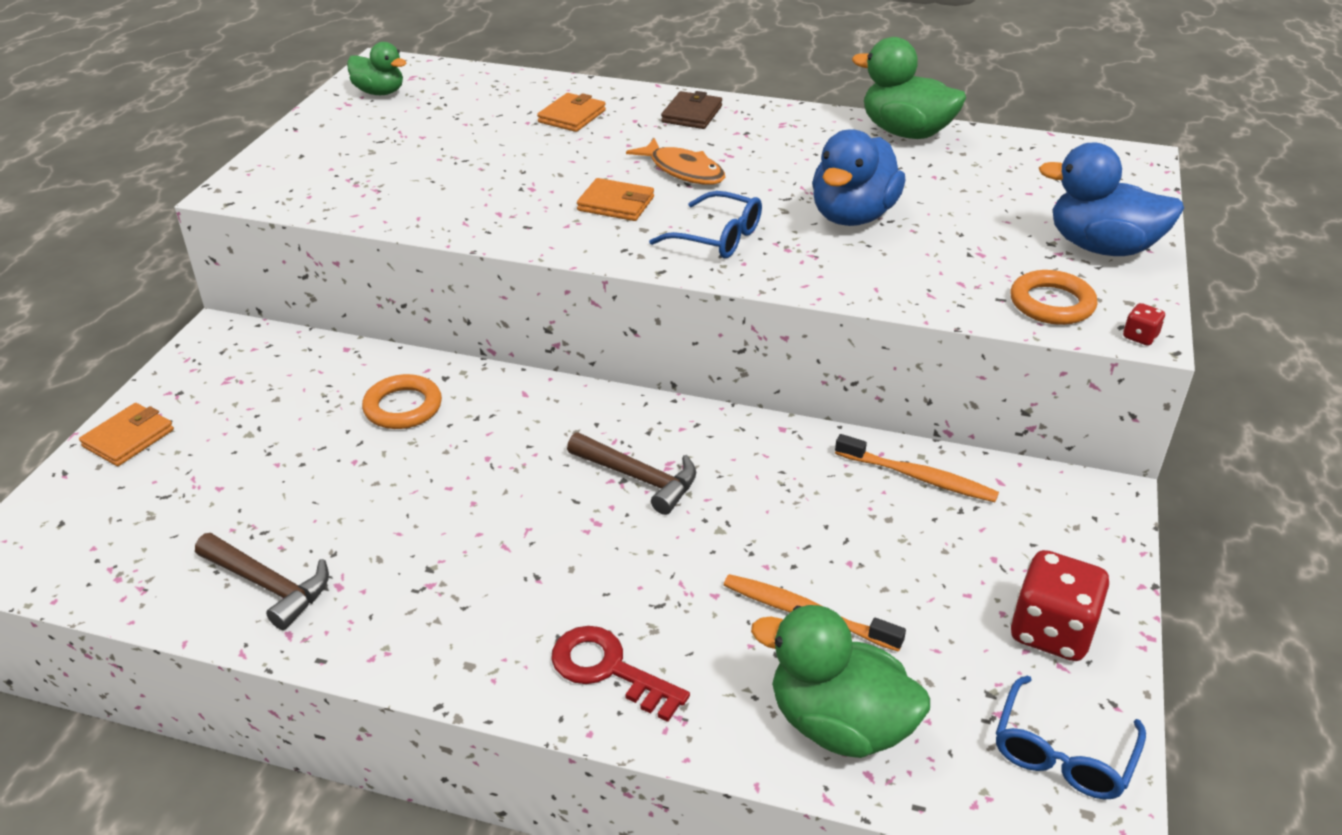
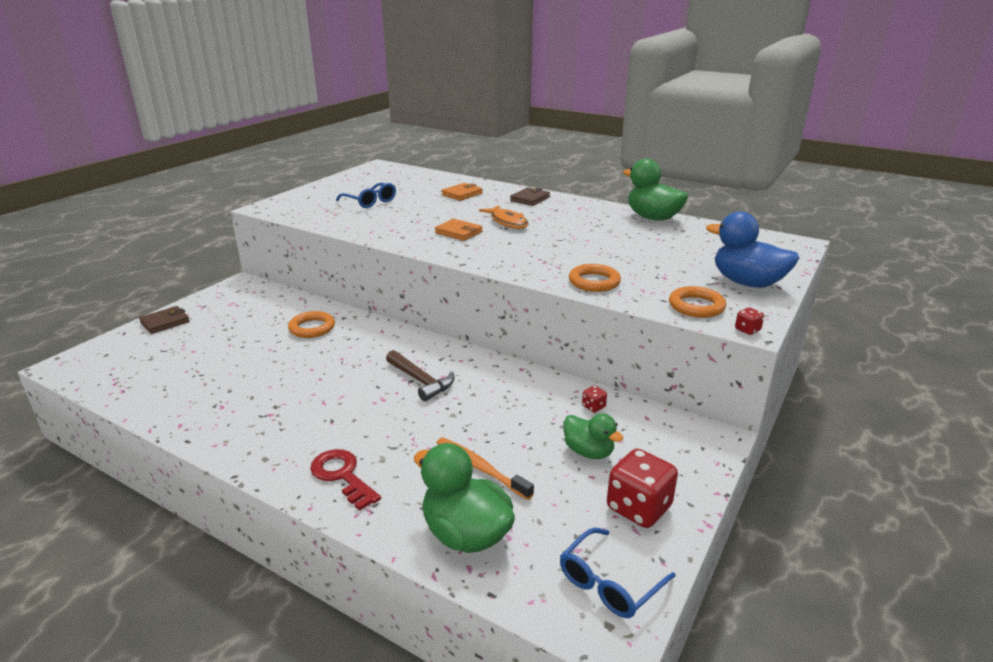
camera: 15 degrees right, 10 degrees down
orange wallet [79,403,174,466] -> brown wallet [139,306,190,334]
brown hammer [195,533,329,630] -> none
green duck [347,42,407,95] -> green duck moved to [564,413,623,459]
blue glasses [649,191,762,258] -> blue glasses moved to [336,183,396,208]
blue duck [812,129,905,226] -> none
orange toothbrush [835,434,999,502] -> red dice [582,386,607,412]
none -> orange ring [569,264,621,292]

